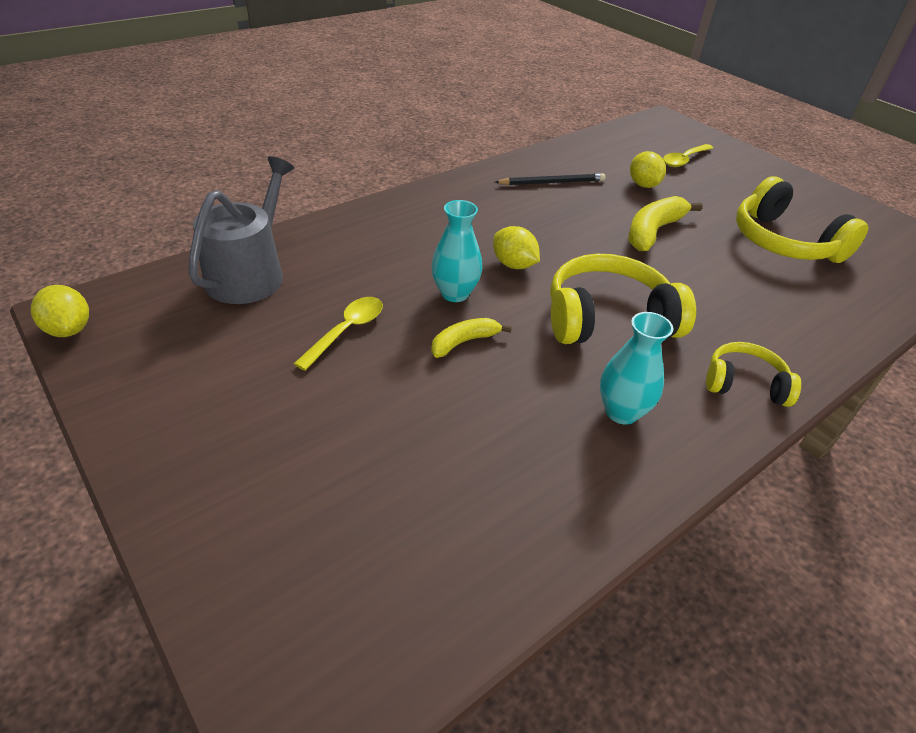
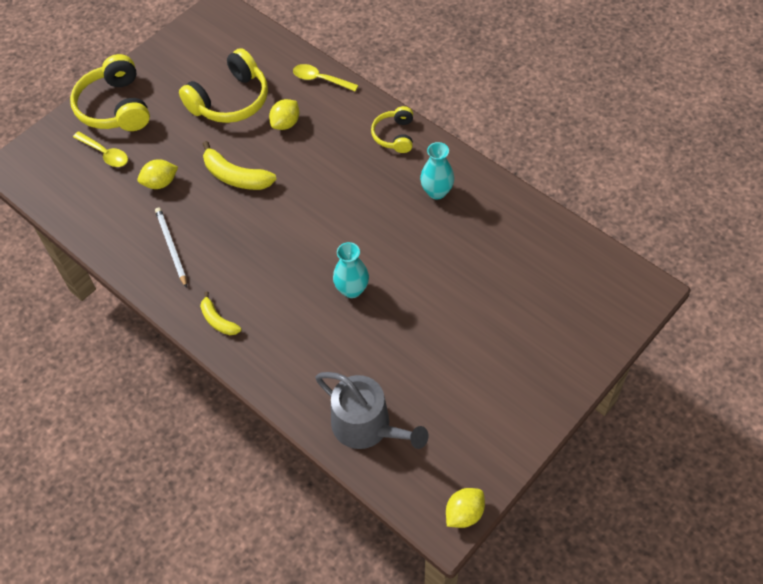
camera: 95 degrees left, 15 degrees up
grey watering can [188,156,294,304] -> grey watering can turned 150 degrees counterclockwise [315,372,428,449]
yellow spoon [294,297,383,371] -> yellow spoon moved to [293,64,359,92]
yellow banana [431,318,512,358] -> yellow banana moved to [200,291,241,335]
yellow lemon [493,226,540,269] -> yellow lemon moved to [269,99,299,130]
black pencil [495,173,606,185] -> white pencil [155,207,187,288]
yellow headphones [550,254,696,344] -> yellow headphones moved to [70,54,150,131]

